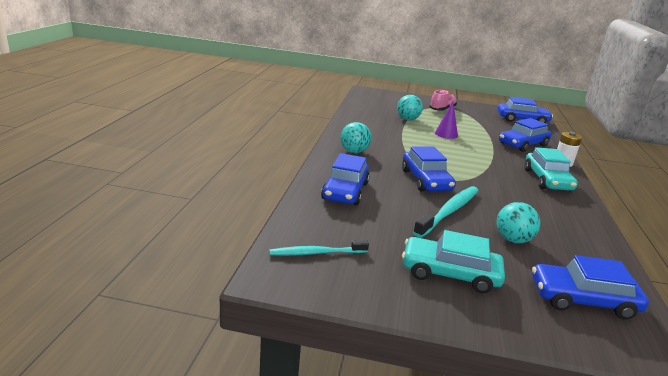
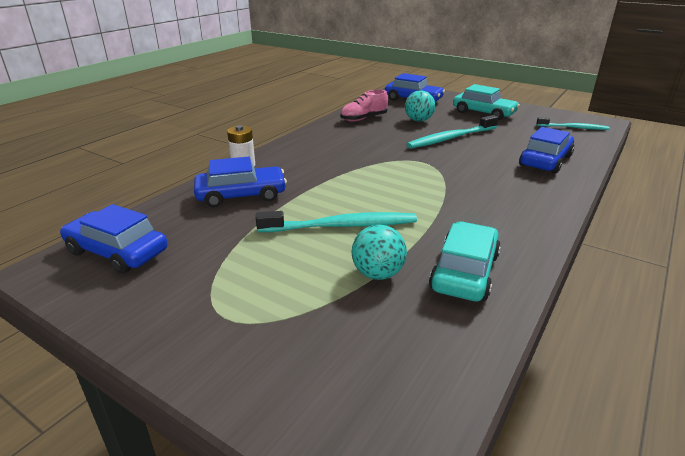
camera: 155 degrees left, 5 degrees up
turquoise ball [340,122,371,153] -> none
blue car [402,147,456,191] -> none
pink shoe [429,90,457,111] -> pink shoe moved to [340,90,388,122]
purple cone [435,102,458,139] -> turquoise toothbrush [256,211,417,232]
turquoise car [524,147,578,191] -> turquoise car moved to [429,222,501,301]

